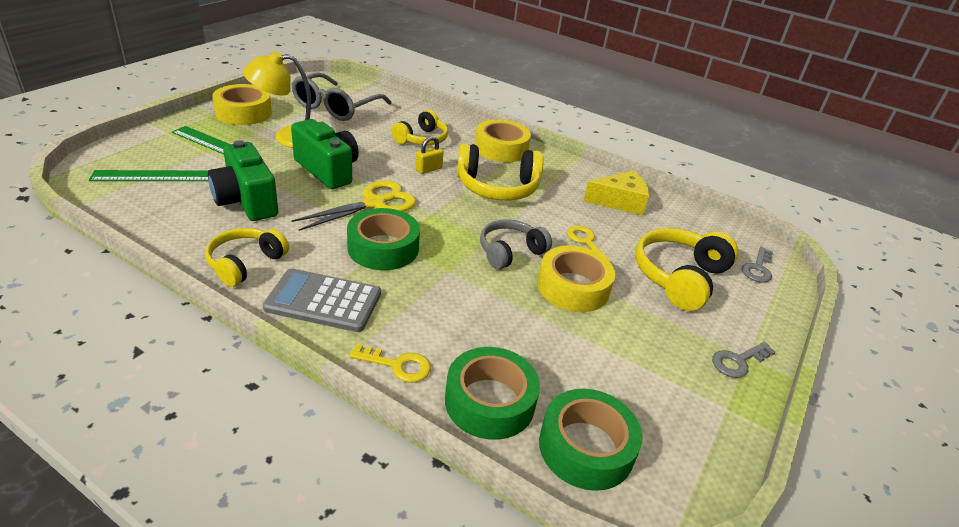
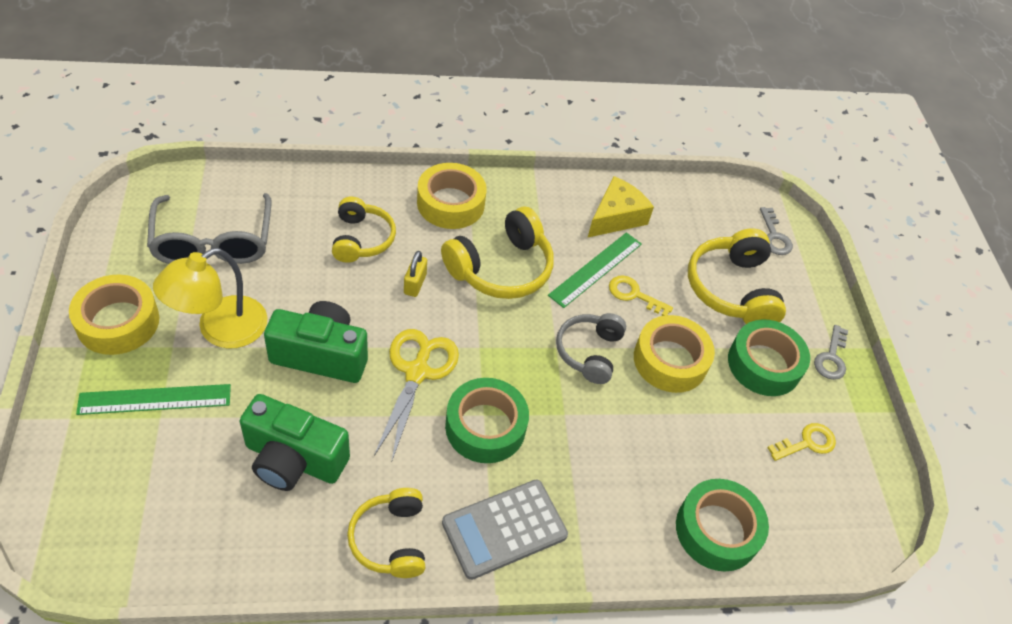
camera: 40 degrees left, 15 degrees up
green ruler [89,170,208,181] -> green ruler moved to [548,232,642,308]
yellow key [349,344,431,383] -> yellow key moved to [767,423,836,461]
green tape [539,389,643,491] -> green tape moved to [728,319,810,396]

